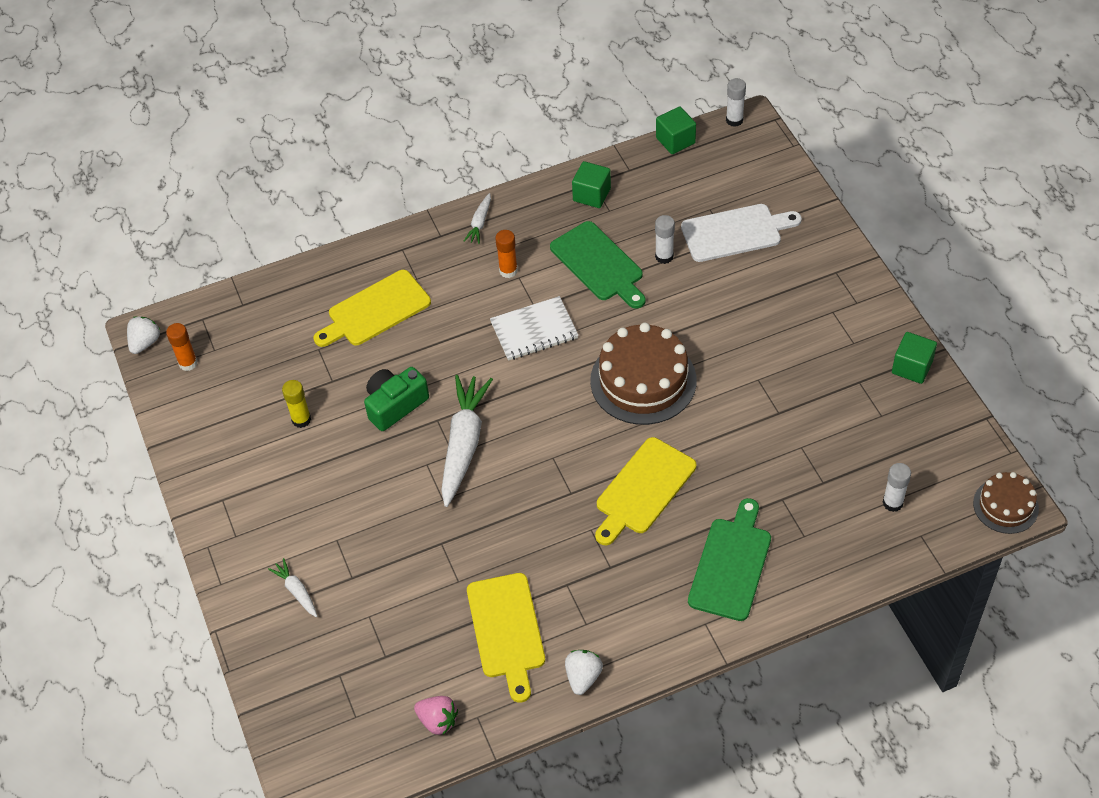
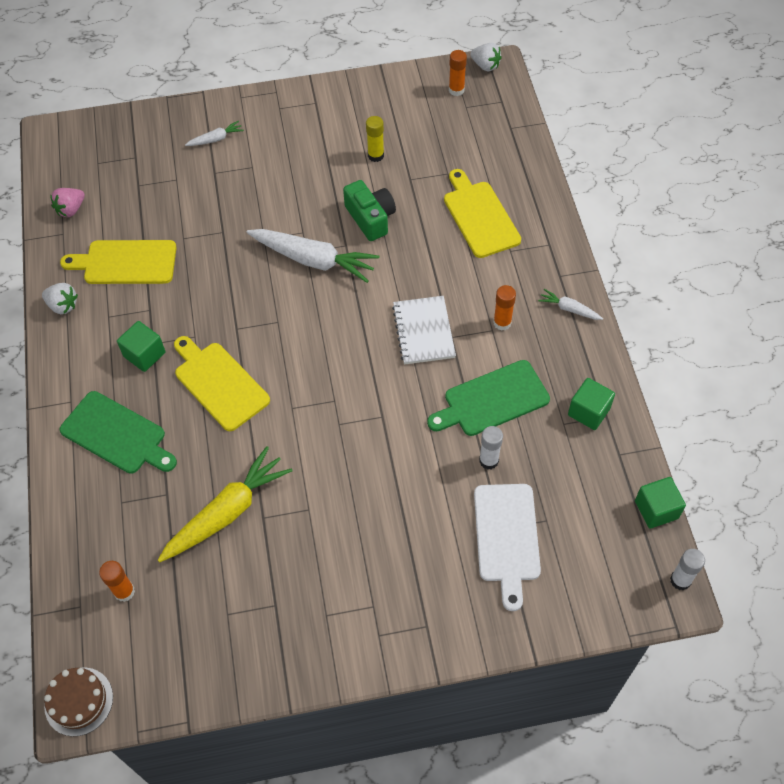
camera: 100 degrees right, 5 degrees up
brown cake [590,323,697,425] -> none
white glue stick [882,463,911,512] -> orange glue stick [99,561,135,602]
green cube [892,332,937,384] -> green cube moved to [117,321,165,372]
none -> yellow carrot [158,446,293,562]

